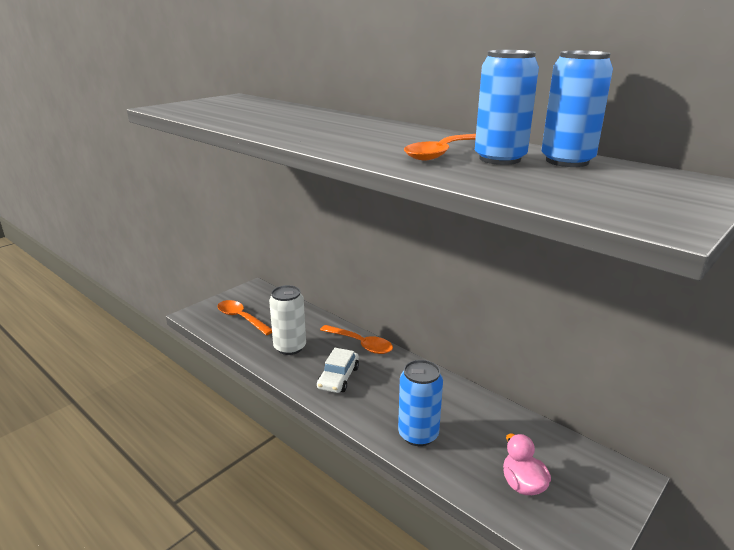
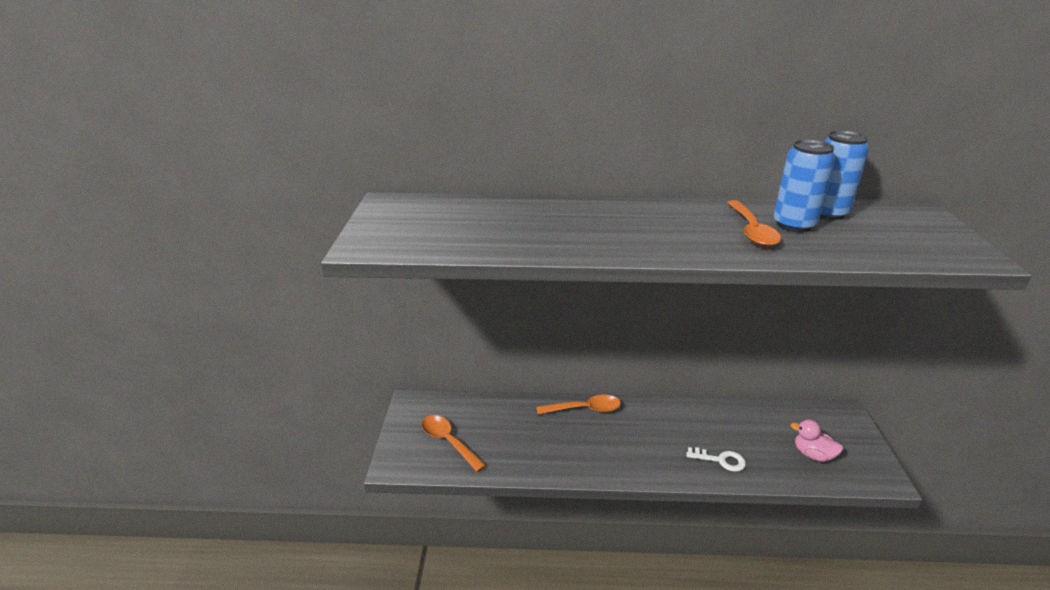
camera: 40 degrees left, 5 degrees up
orange spoon [217,300,272,335] -> orange spoon turned 45 degrees clockwise [422,415,486,472]
white can [269,285,306,355] -> none
white car [317,348,359,393] -> none
blue can [398,360,443,446] -> white key [686,447,746,472]

